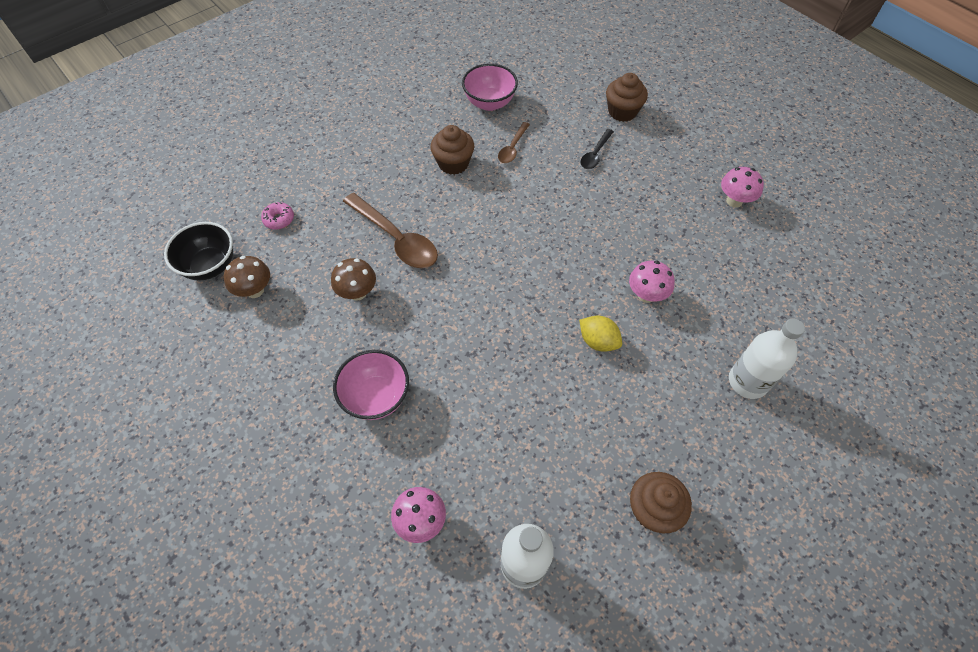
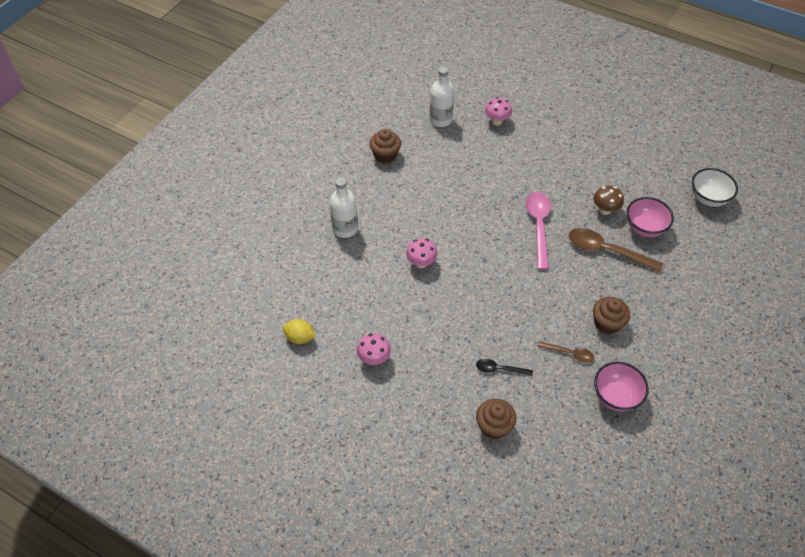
camera: 160 degrees right, 5 degrees down
black bowl [164,222,233,281] -> white bowl [692,168,738,207]
brown mushroom [224,256,270,298] -> none
pink donut [261,202,294,230] -> none
pink bowl [333,350,409,420] -> pink bowl moved to [627,197,674,237]
brown spoon [498,122,530,163] -> brown spoon turned 105 degrees clockwise [538,341,594,362]
yellow lemon [579,315,622,352] -> yellow lemon moved to [283,319,316,344]
black spoon [580,129,614,169] -> black spoon turned 90 degrees counterclockwise [476,359,533,376]
none -> pink spoon [525,192,551,270]

